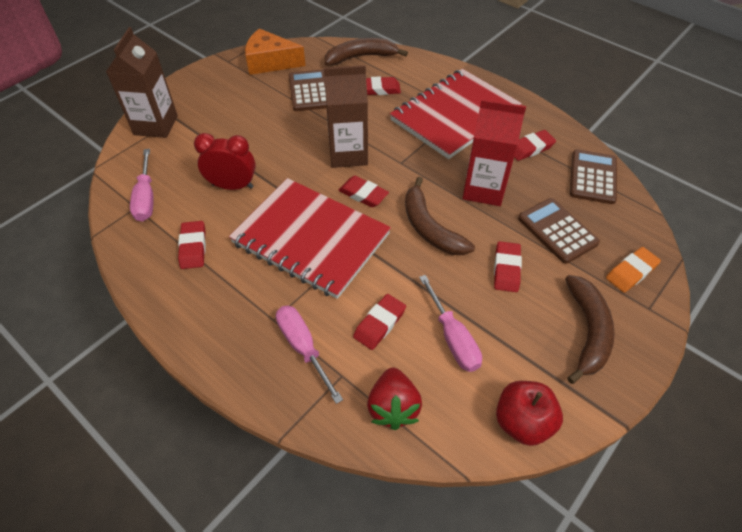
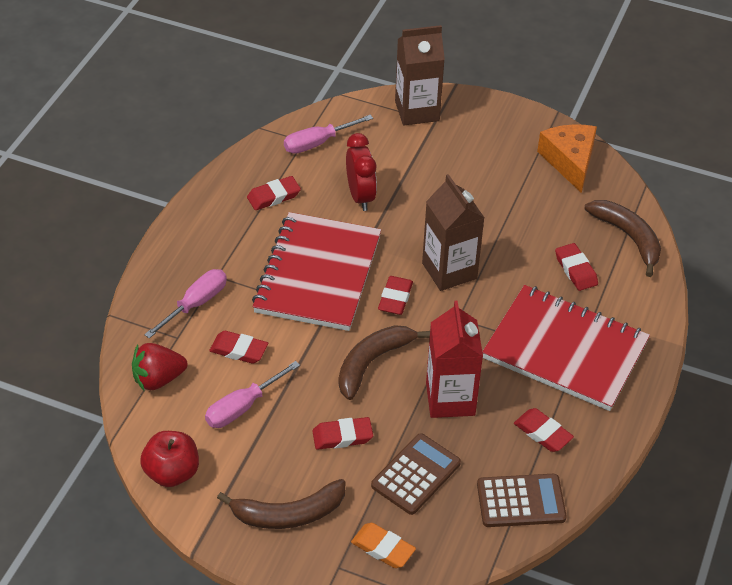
camera: 70 degrees right, 5 degrees down
brown calculator [289,69,327,111] -> none

